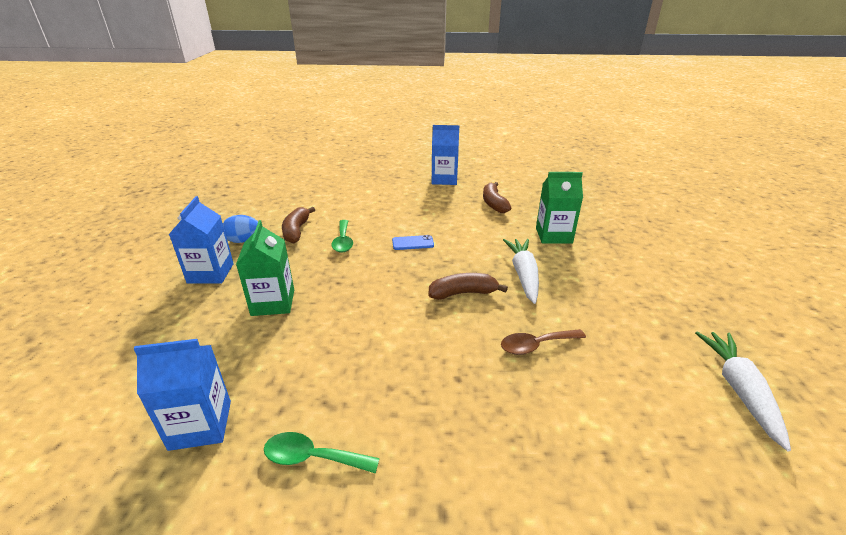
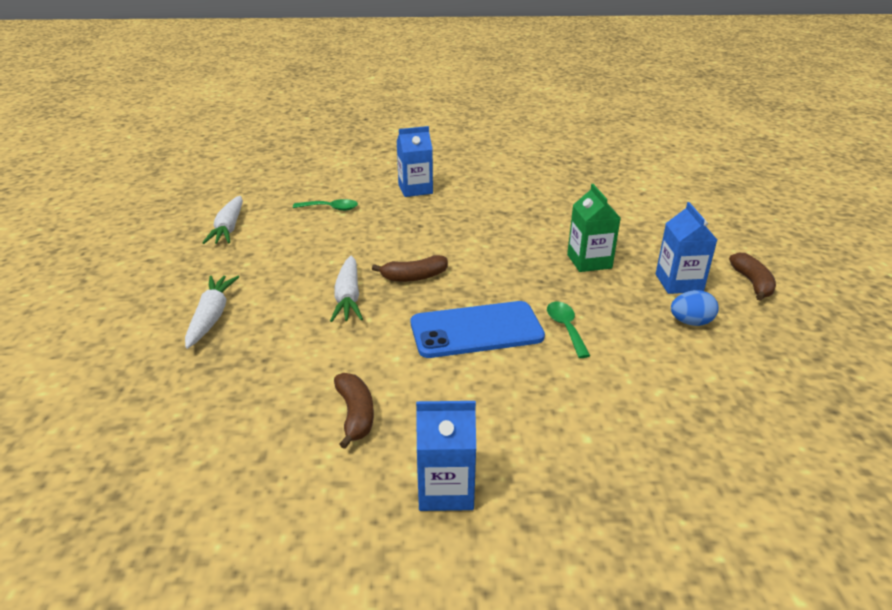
camera: 175 degrees right, 0 degrees up
blue carton [133,339,231,451] -> blue carton moved to [396,126,433,197]
green spoon [264,432,380,474] -> green spoon moved to [293,199,358,211]
brown banana [282,207,315,243] -> brown banana moved to [729,253,776,301]
blue phone [392,235,434,250] -> blue phone [411,301,545,358], size x2.43
brown spoon [501,329,586,355] -> none
green carton [536,172,583,244] -> none
none -> white carrot [185,276,239,349]

